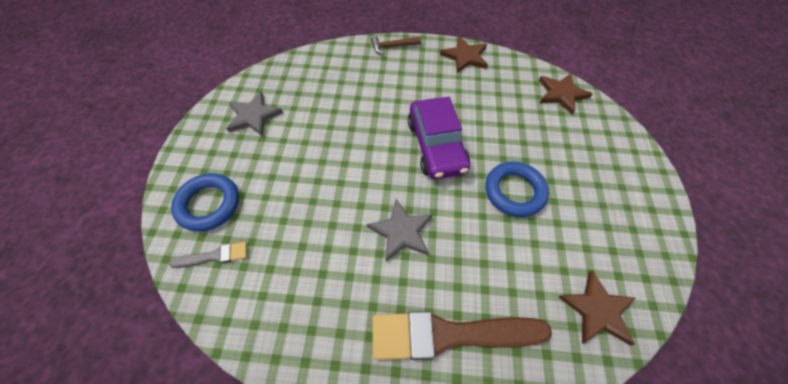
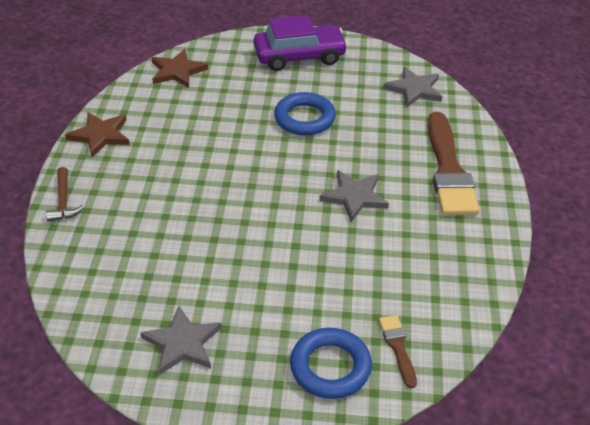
camera: 90 degrees left, 15 degrees down
grey brush [169,242,247,268] -> brown brush [379,315,417,388]
purple car [408,97,470,179] -> purple car moved to [254,15,348,71]
brown star [558,271,635,345] -> grey star [383,67,442,107]

